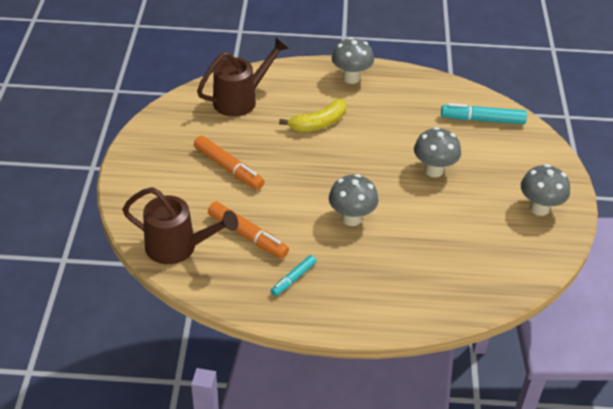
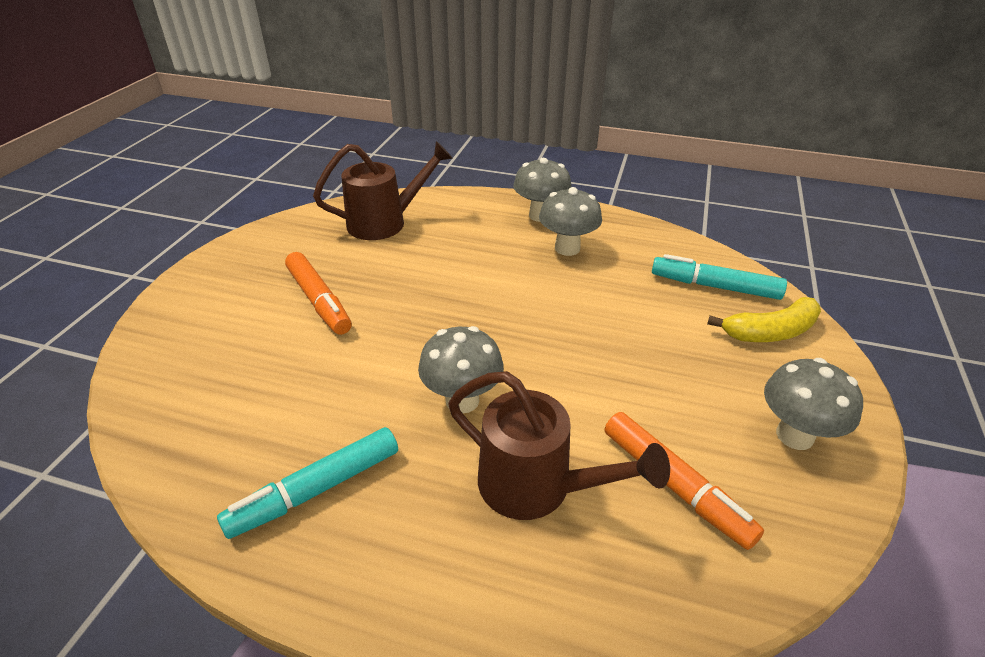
camera: 15 degrees right, 5 degrees down
brown watering can [122,187,238,264] -> brown watering can moved to [448,371,670,520]
orange marker [208,202,289,259] -> orange marker moved to [605,412,764,550]
turquoise marker [271,255,316,296] -> turquoise marker [217,427,398,539], size x1.66
yellow banana [279,99,347,132] -> yellow banana moved to [707,297,821,342]
grey mushroom [414,127,461,177] -> grey mushroom moved to [539,187,602,256]

